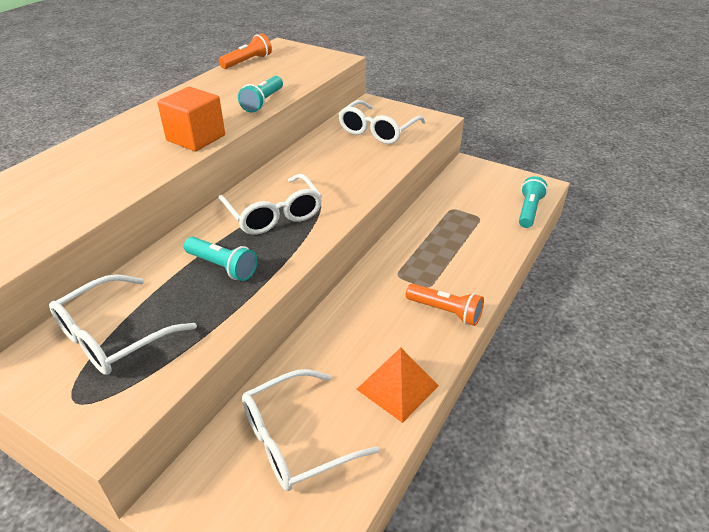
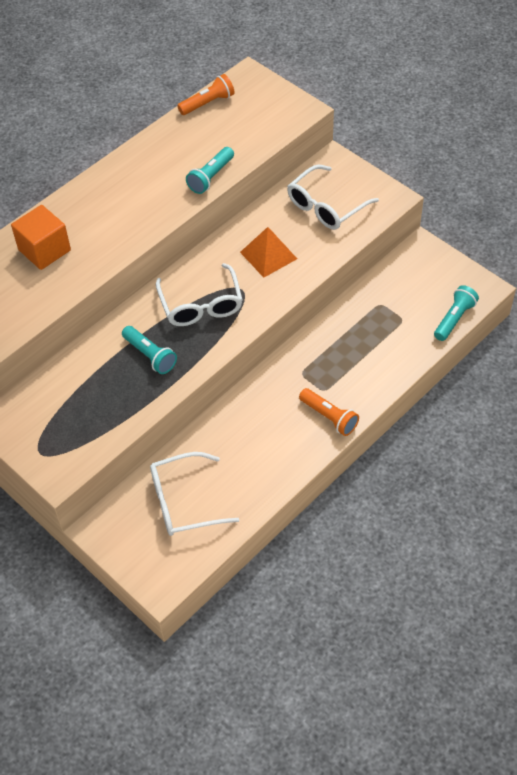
camera: 15 degrees right, 15 degrees up
white glasses [49,274,197,375] -> none
orange cube [157,87,225,151] -> orange cube moved to [11,205,71,270]
orange pyramid [356,348,439,423] -> orange pyramid moved to [240,227,297,278]

